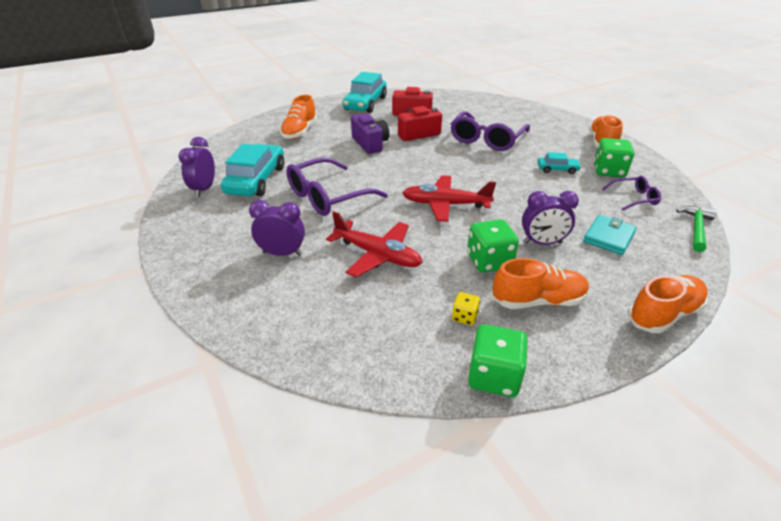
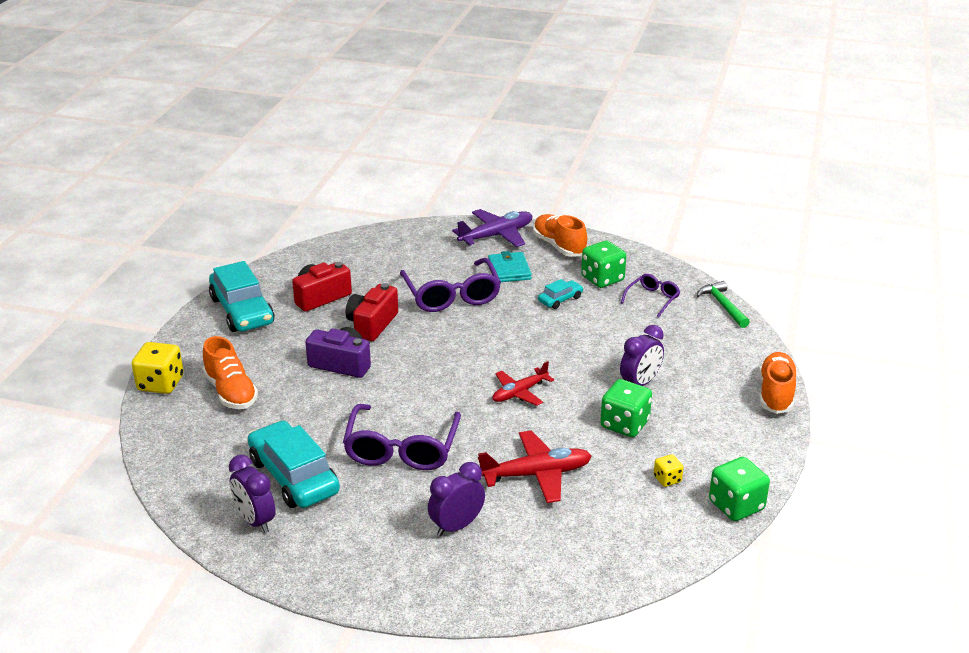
camera: 45 degrees left, 5 degrees down
red plane [403,175,496,222] -> red plane [493,361,554,406], size x0.66
orange shoe [493,258,589,309] -> none
turquoise wallet [583,215,637,255] -> turquoise wallet moved to [488,251,532,282]
none -> yellow dice [132,342,184,394]
none -> purple plane [452,209,532,247]

